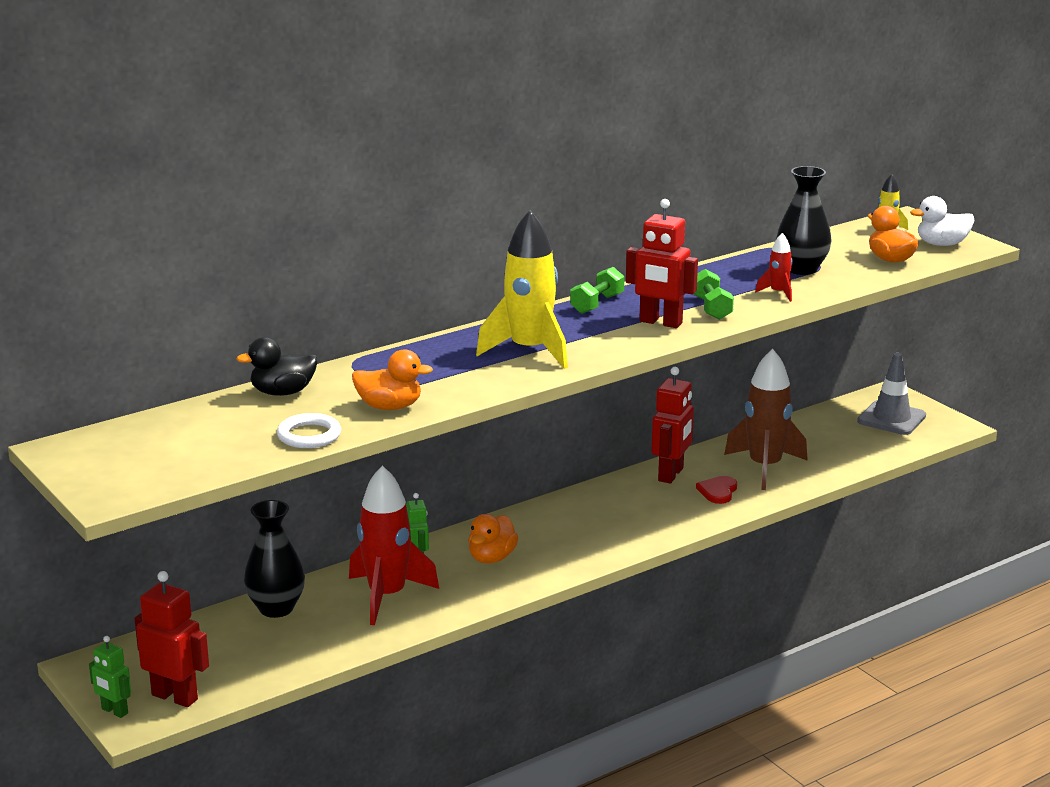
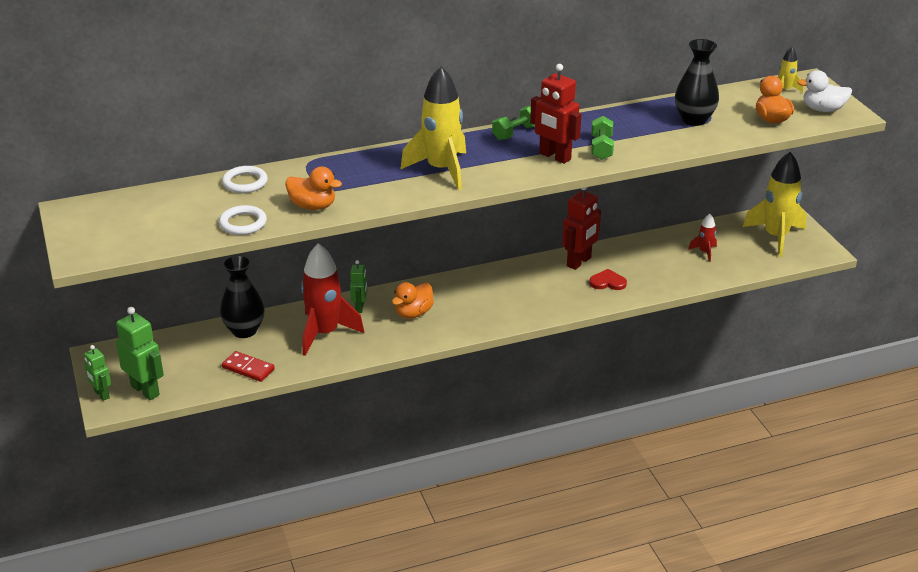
camera: 15 degrees right, 10 degrees up
red robot [134,571,209,707] -> green robot [116,307,164,400]
black duck [236,337,318,396] -> white ring [222,166,268,193]
red heart [696,476,737,504] -> red heart turned 60 degrees clockwise [589,269,627,290]
brown rocket [724,349,808,490] -> none
red rocket [755,233,793,302] -> red rocket moved to [688,214,717,262]
grey traffic cone [857,353,926,435] -> yellow rocket [743,152,807,257]
none -> red domino [222,351,275,382]

